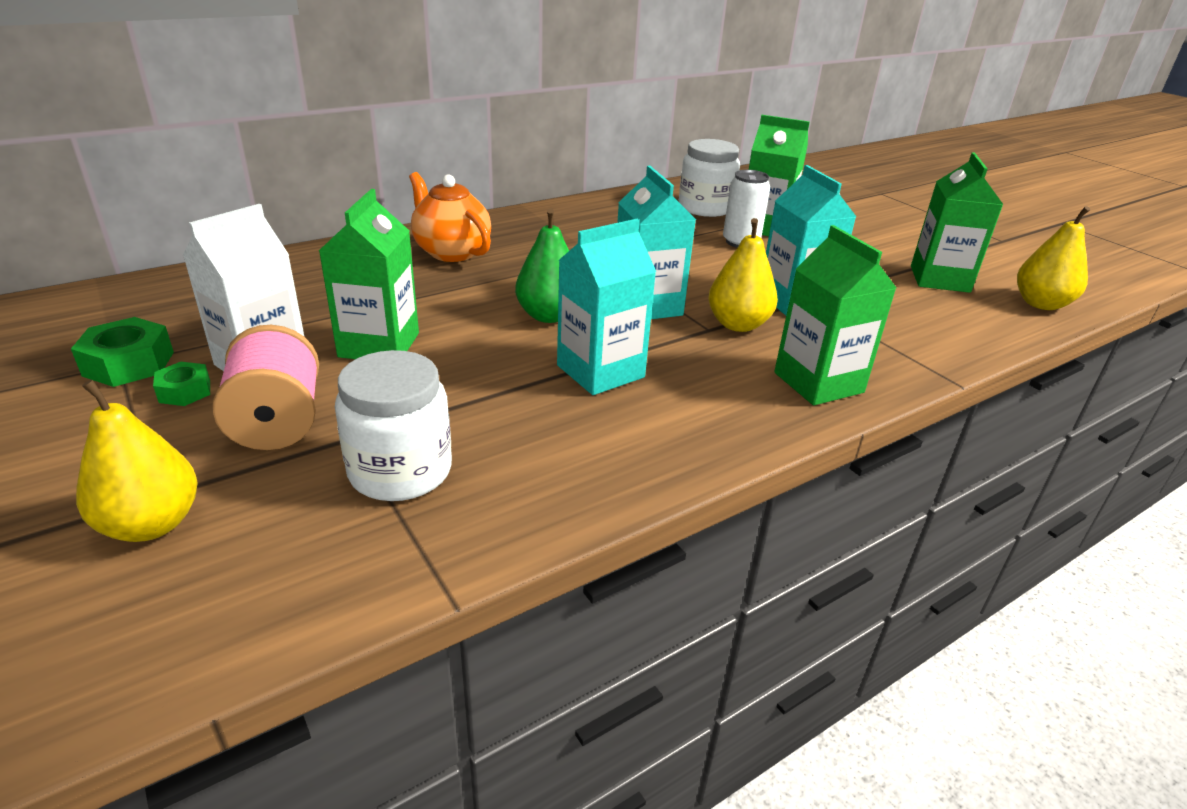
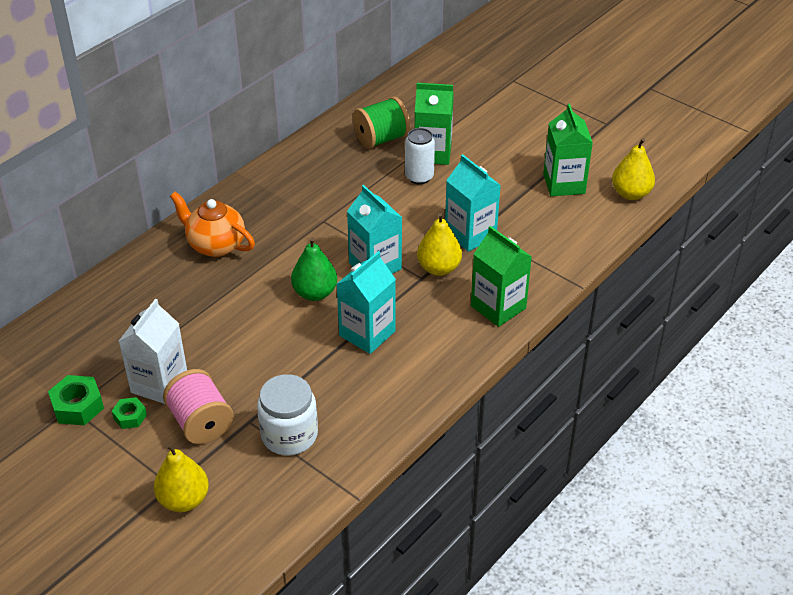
camera: 15 degrees left, 10 degrees up
green carton [319,189,419,359] -> none
white jar [679,139,740,217] -> green spool [353,97,410,149]

